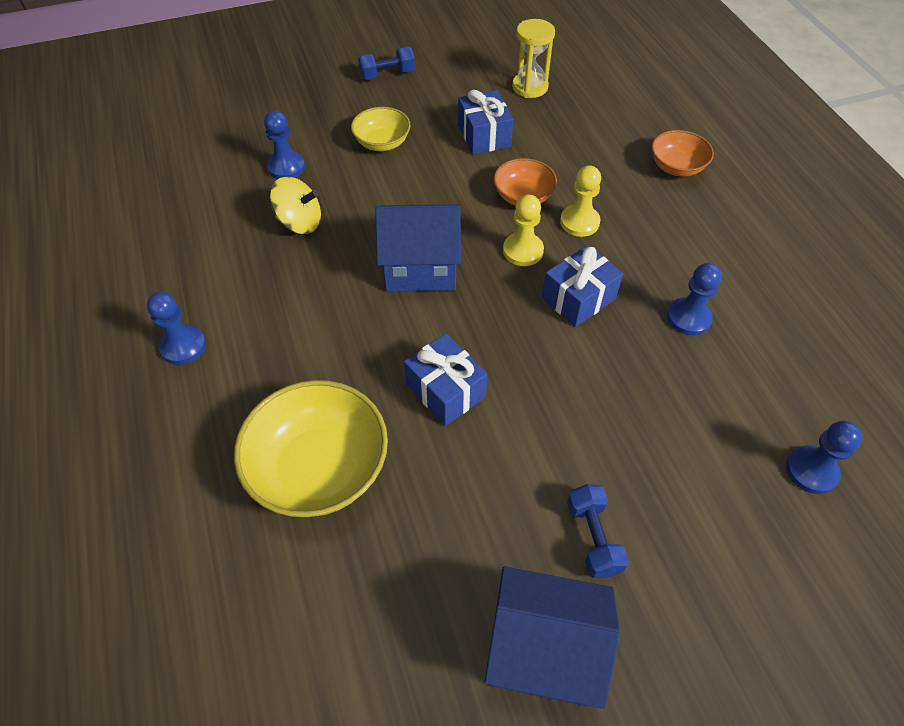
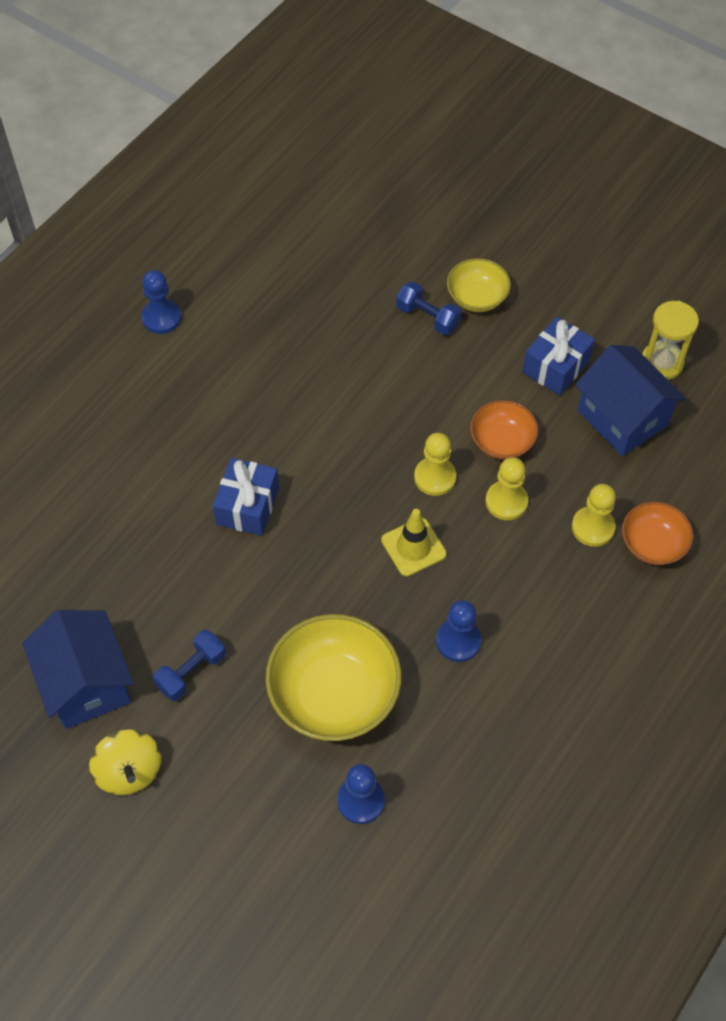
camera: 55 degrees right, 5 degrees up
yellow bowl [234,380,388,517] -> yellow bowl moved to [265,614,401,741]
blue pawn [264,111,305,179] -> none
yellow spinning top [270,177,321,234] -> yellow spinning top moved to [89,729,161,795]
blue dumbbell [358,47,415,80] -> blue dumbbell moved to [396,282,461,335]
blue house [375,204,461,291] -> blue house moved to [575,345,686,456]
blue gift [542,245,623,327] -> yellow traffic cone [381,509,447,576]
none -> yellow pawn [572,484,616,547]

